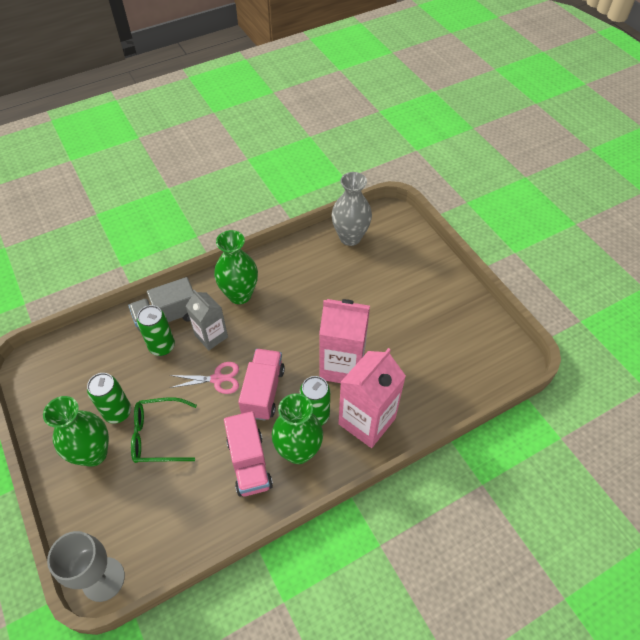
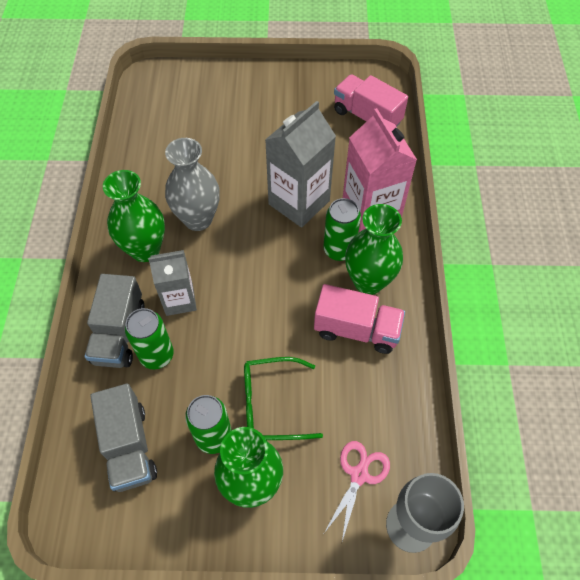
camera: 60 degrees left, 5 degrees up
green glasses [131,397,197,463] -> green glasses turned 60 degrees clockwise [244,357,323,440]
pink scissors [170,362,239,394] -> pink scissors moved to [324,441,390,541]
pink truck [238,349,285,421] -> pink truck moved to [334,74,408,127]
pink carton [319,299,370,383] -> grey carton [265,101,336,228]
grey vase [331,172,372,246] -> grey vase moved to [165,138,220,231]
none -> grey truck [90,383,157,492]

